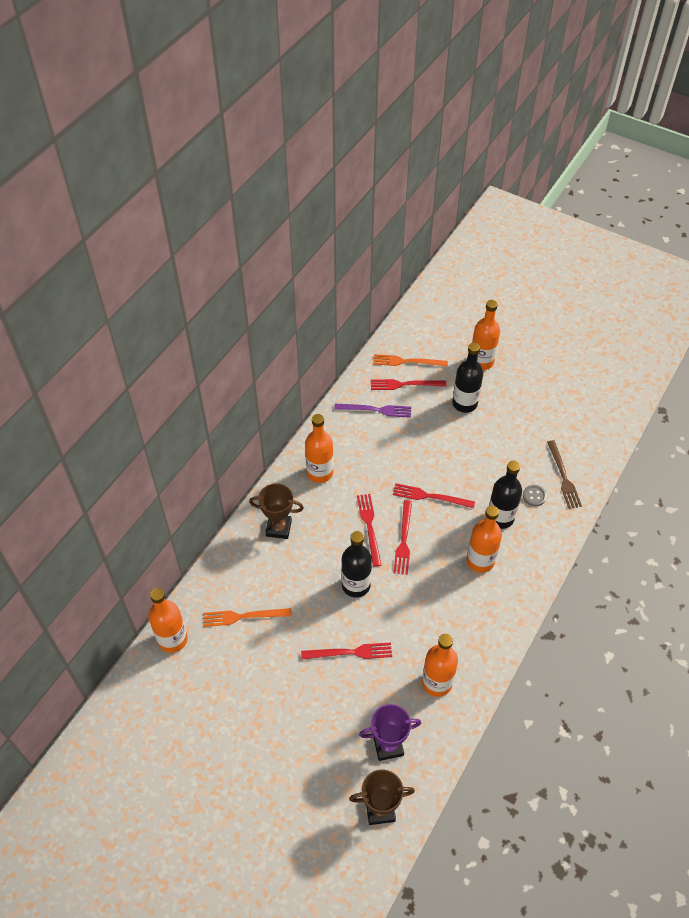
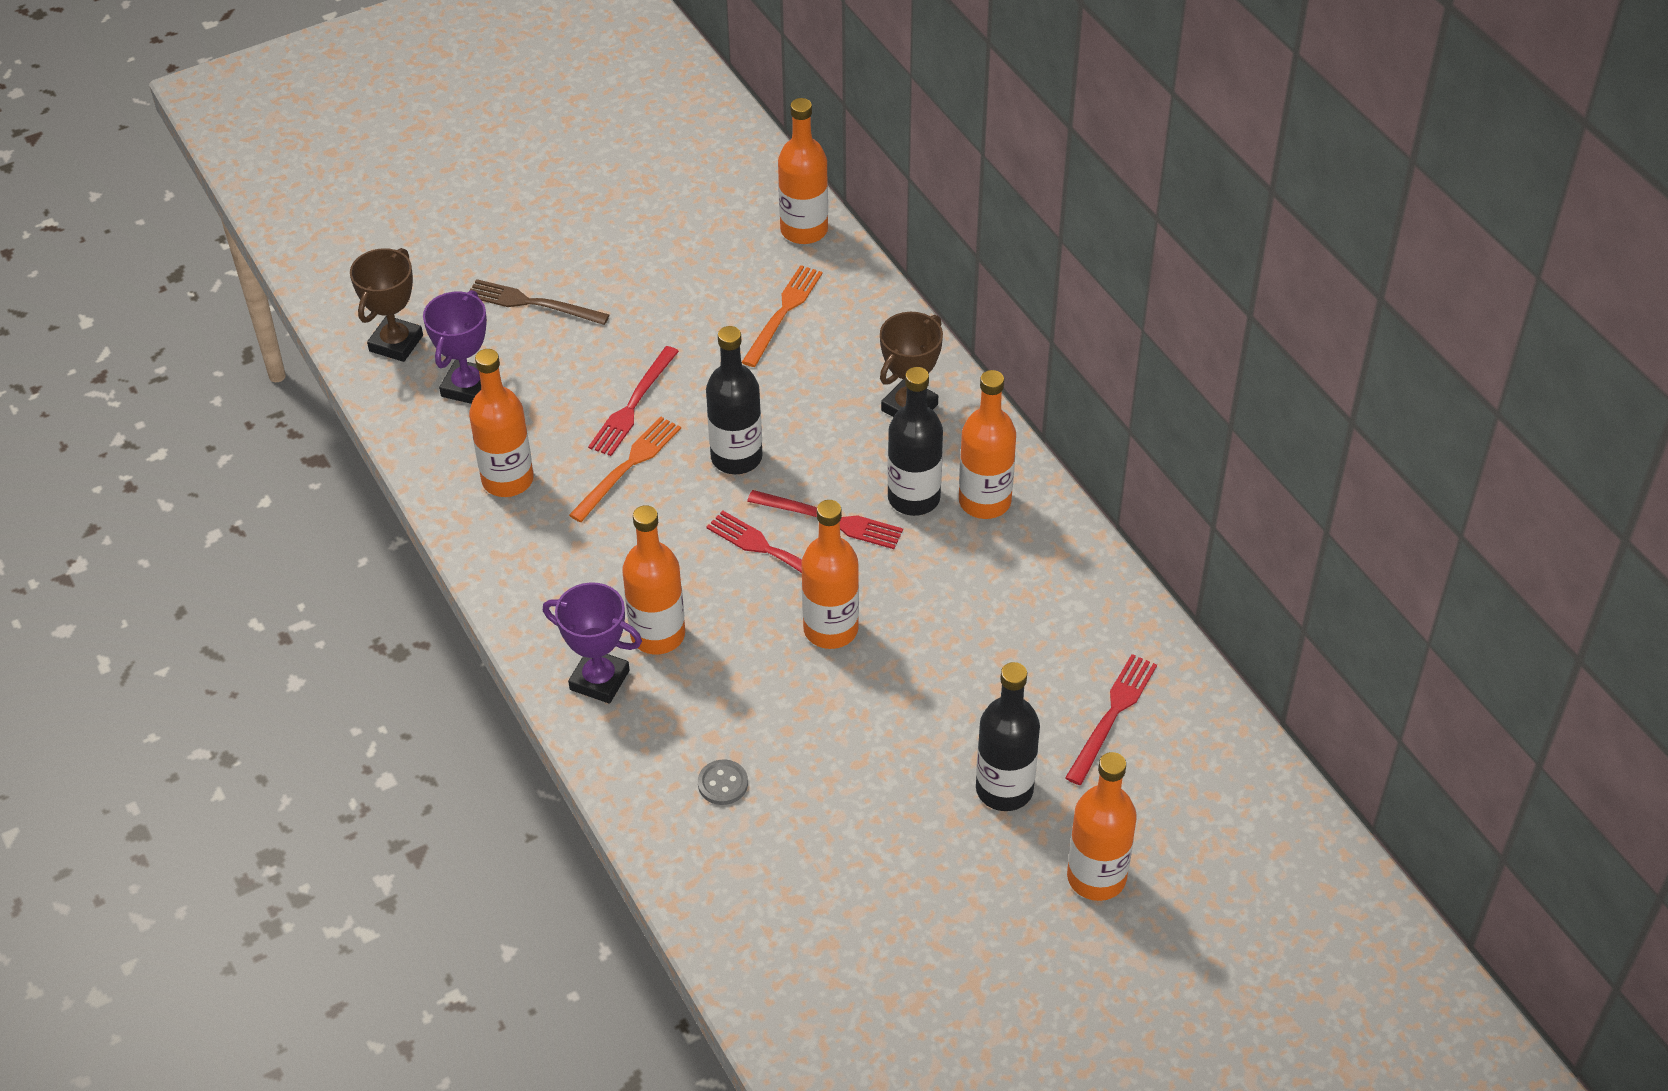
camera: 120 degrees right, 5 degrees down
purple fork [334,404,411,418] -> none
orange fork [373,354,448,367] -> orange fork moved to [569,416,681,522]
red fork [393,483,475,508] -> orange bottle [801,500,859,649]
black bottle [489,461,522,529] -> black bottle moved to [887,367,943,516]
brown fork [547,440,582,509] -> brown fork moved to [469,279,610,325]
none -> purple trophy [543,582,642,703]

